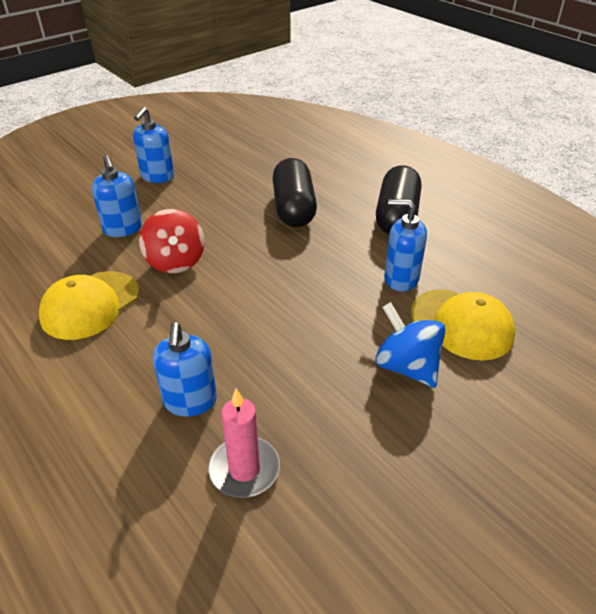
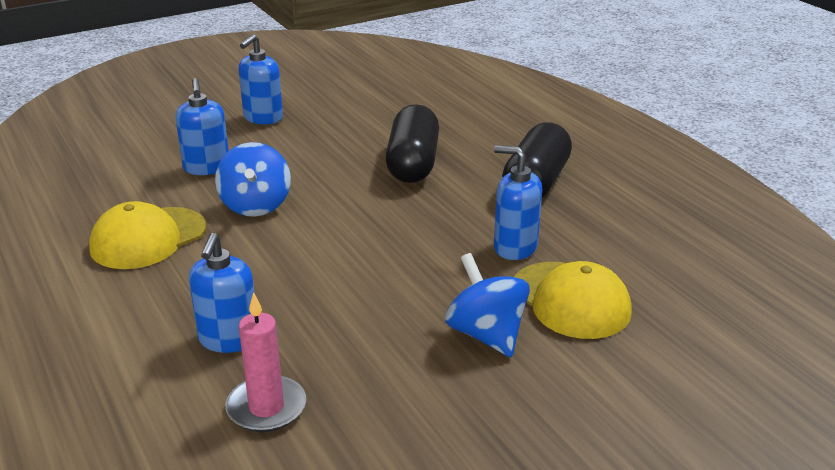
camera: 10 degrees right, 10 degrees down
red spinning top [139,209,205,273] -> blue spinning top [215,142,291,217]

